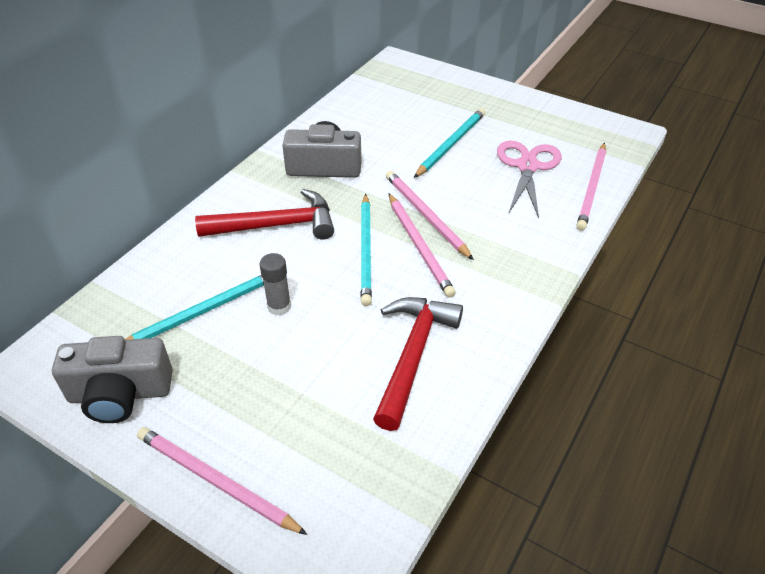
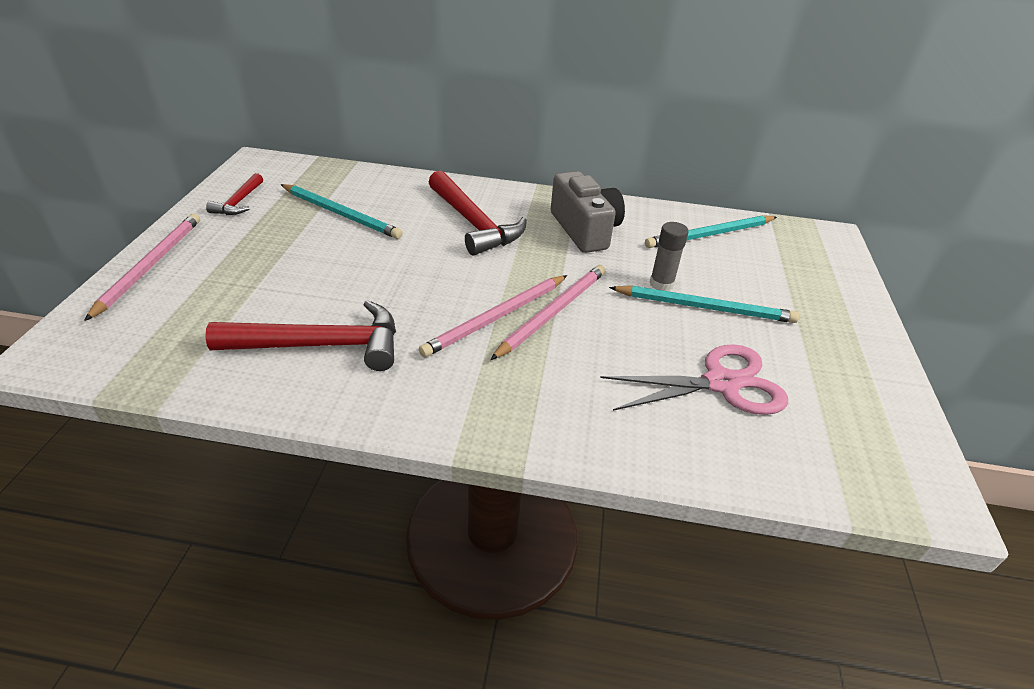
camera: 65 degrees right, 5 degrees down
grey camera [52,336,173,423] -> red hammer [206,173,263,215]
grey glue stick [259,253,291,315] -> grey glue stick moved to [650,222,689,291]
turquoise pencil [361,194,372,306] -> turquoise pencil moved to [645,215,777,248]
pink pencil [577,143,606,231] -> none

